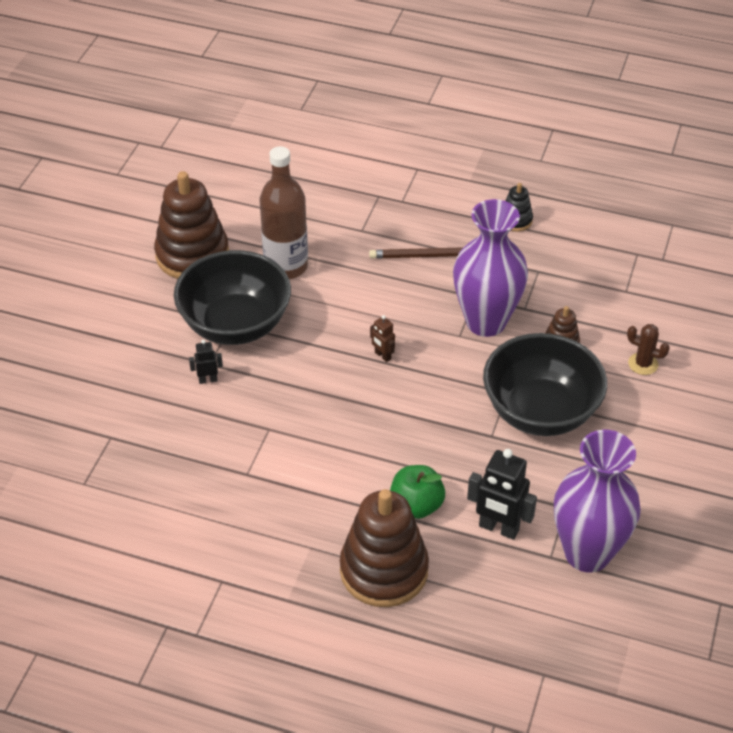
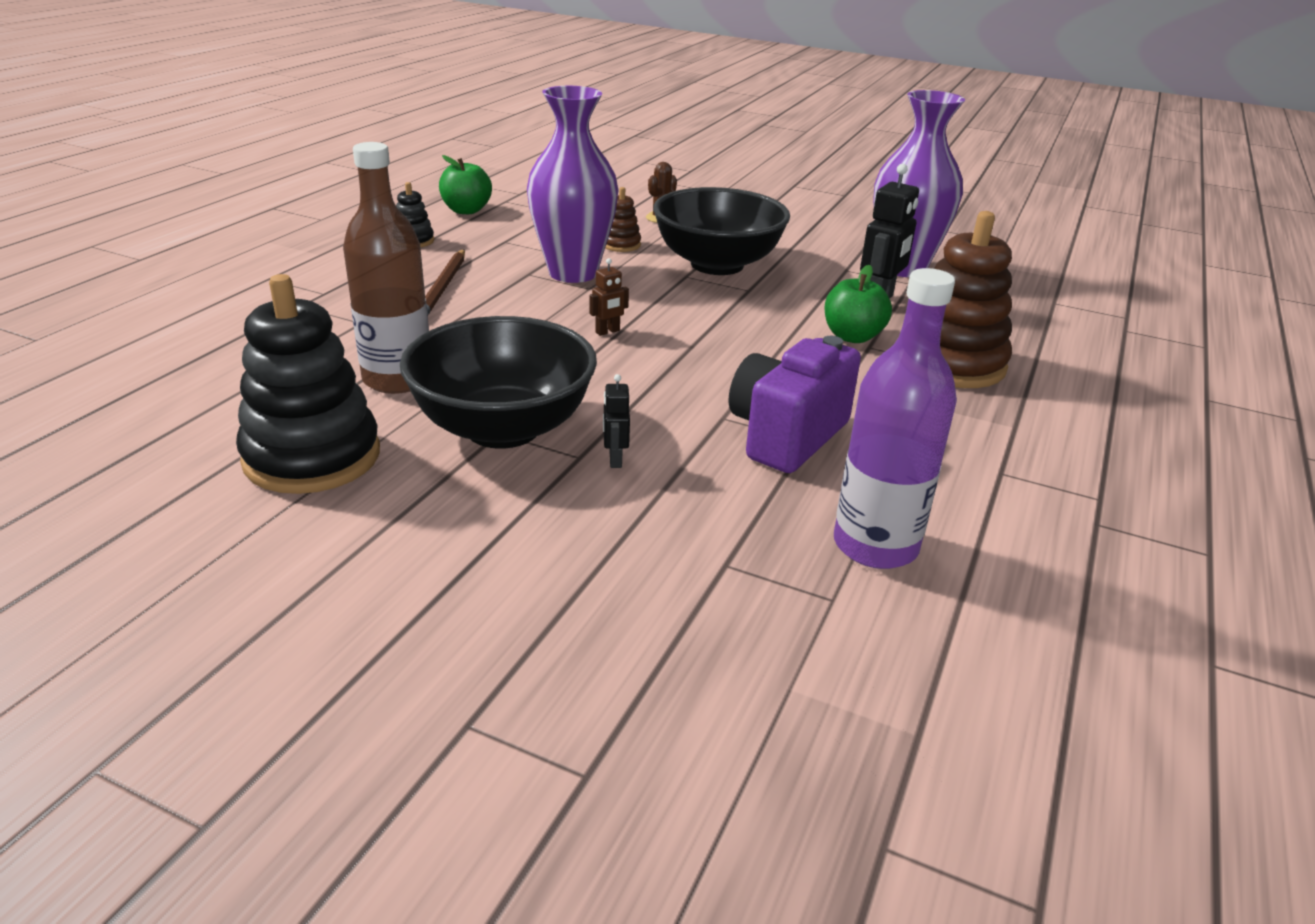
camera: 85 degrees left, 15 degrees down
brown stacking toy [154,171,229,279] -> black stacking toy [236,274,380,494]
none -> green apple [439,155,492,214]
none -> purple camera [729,336,861,473]
none -> purple bottle [834,268,957,569]

